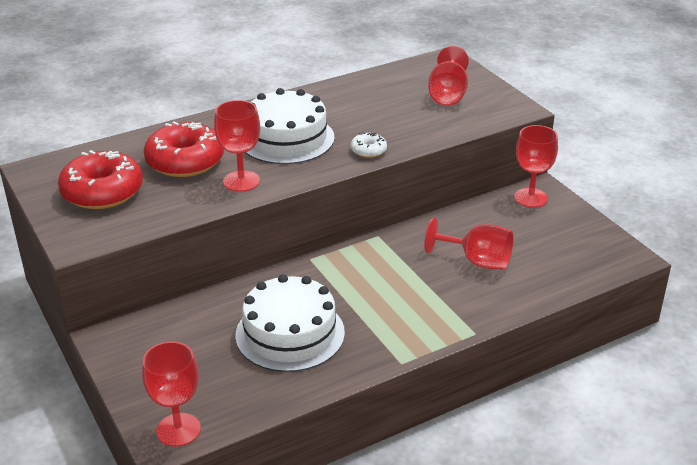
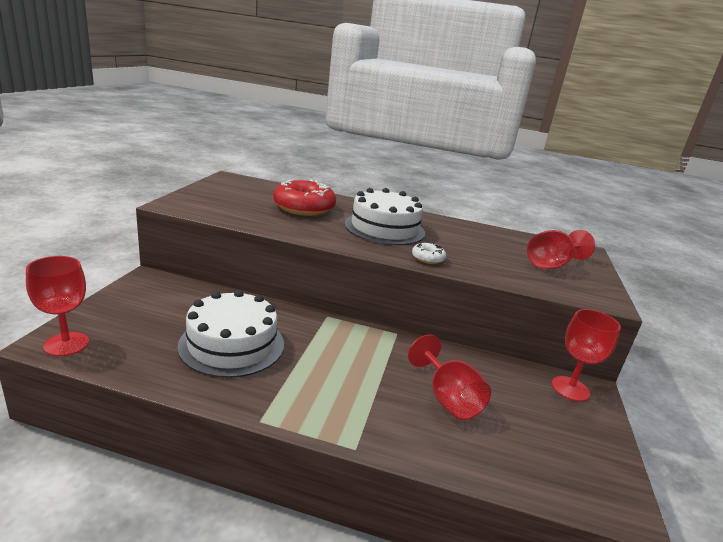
camera: 40 degrees right, 10 degrees down
red donut [58,150,143,209] -> none
red goblet [214,100,260,192] -> none

